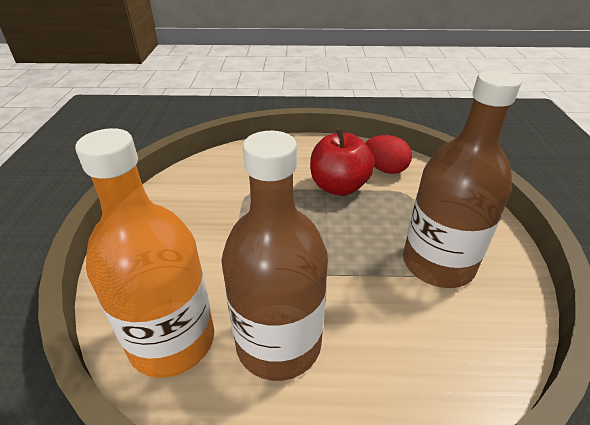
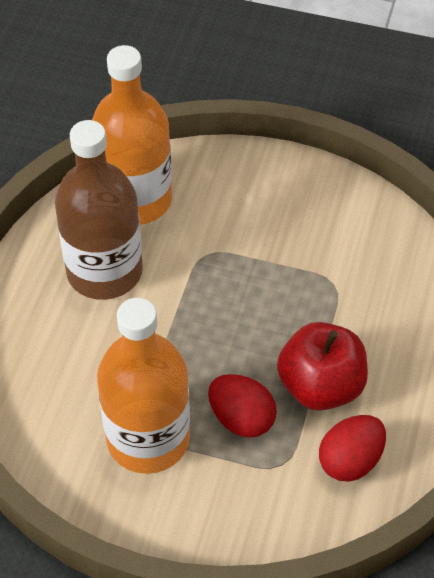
camera: 105 degrees right, 15 degrees up
brown bottle [403,71,521,288] -> orange bottle [97,298,190,474]
none -> red egg [208,374,277,438]

